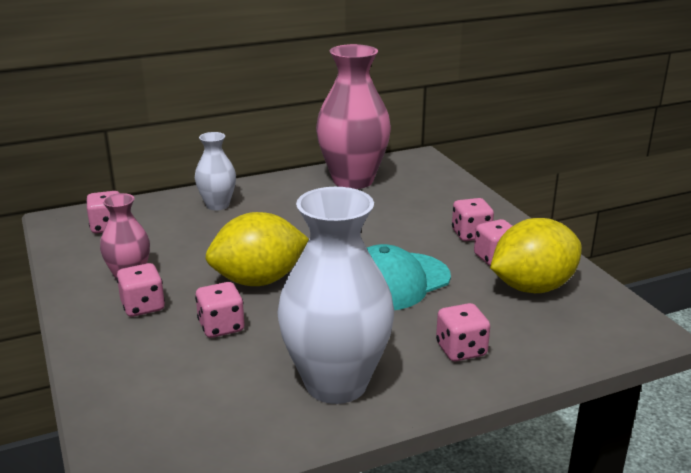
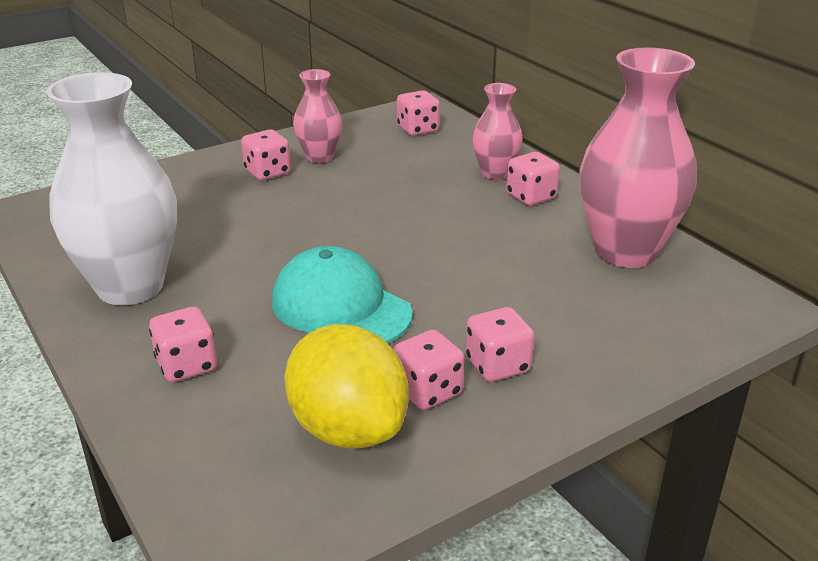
camera: 80 degrees right, 5 degrees up
white vase [195,132,236,210] -> pink vase [472,83,523,180]
pink dice [195,282,244,338] -> pink dice moved to [506,152,560,206]
yellow lemon [206,212,309,286] -> none

